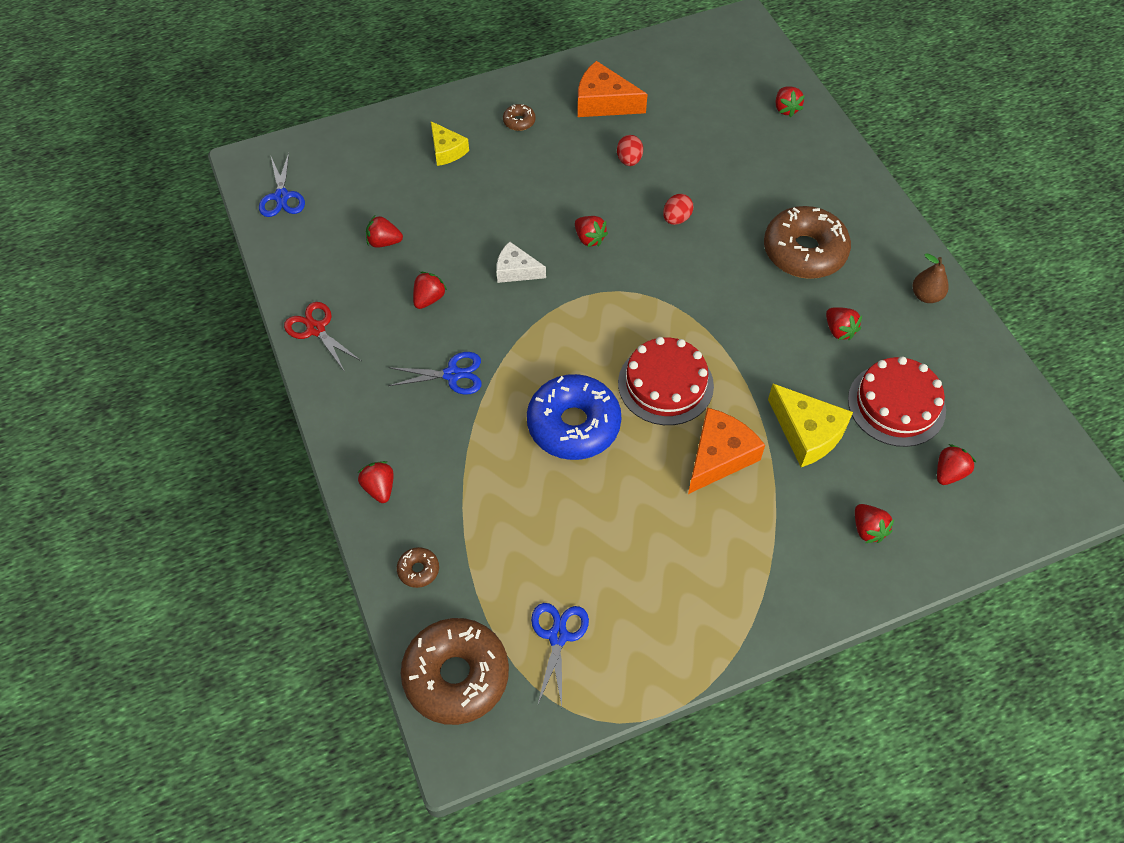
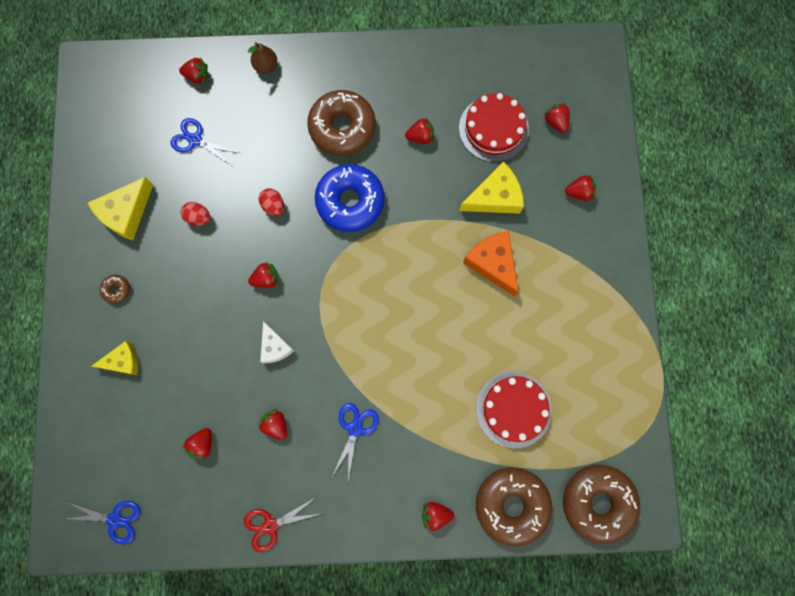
camera: 70 degrees left, 20 degrees up
brown donut [397,547,439,588] -> brown donut [476,467,552,546], size x2.40
white cheese [496,242,546,283] -> white cheese turned 60 degrees counterclockwise [260,321,294,364]
blue donut [527,374,622,460] -> blue donut moved to [315,164,385,232]
blue scissors [531,603,589,706] -> blue scissors moved to [170,118,239,165]
orange cheese [578,61,648,117] -> yellow cheese [88,177,153,240]
red cake [618,337,714,425] -> red cake moved to [476,372,552,449]
brown pear [913,253,948,303] -> brown pear moved to [248,42,277,73]

